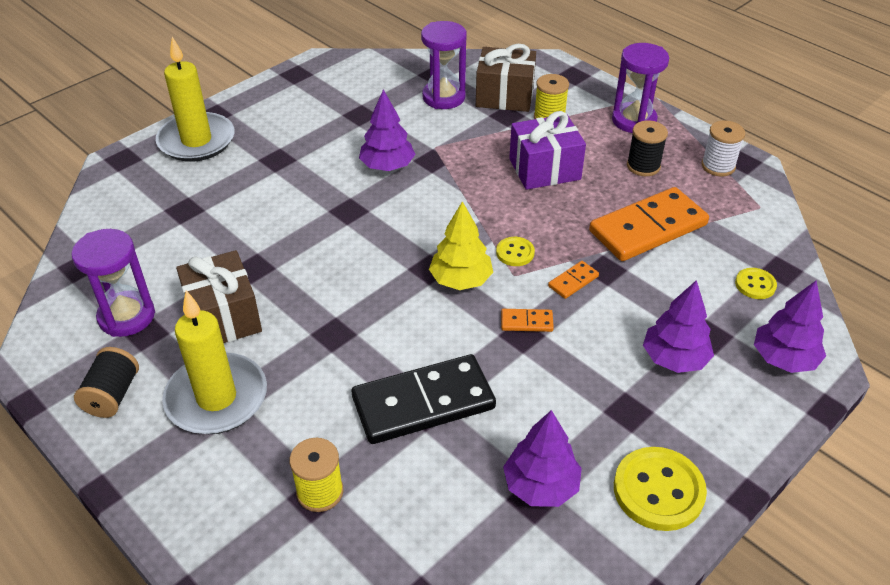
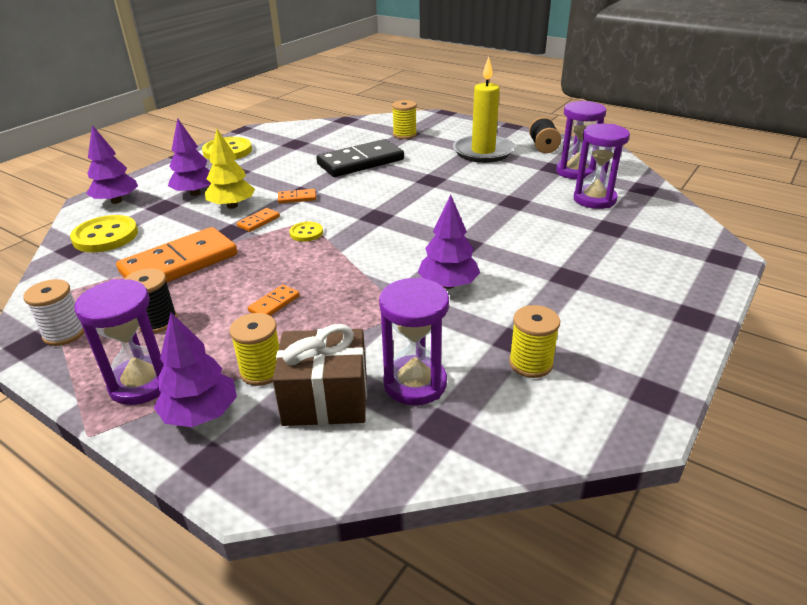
camera: 170 degrees right, 10 degrees down
yellow candle [156,37,235,162] -> none
brown gift [176,250,262,343] -> none
yellow tree [429,201,493,290] -> yellow tree moved to [205,129,255,209]
purple tree [503,410,582,507] -> purple tree moved to [154,312,237,427]
purple gift [509,111,586,190] -> orange domino [248,285,300,316]
yellow button [735,268,777,299] -> yellow button [70,215,138,252], size x1.87
none -> yellow spool [509,305,560,378]
none -> purple hourglass [574,124,630,209]

